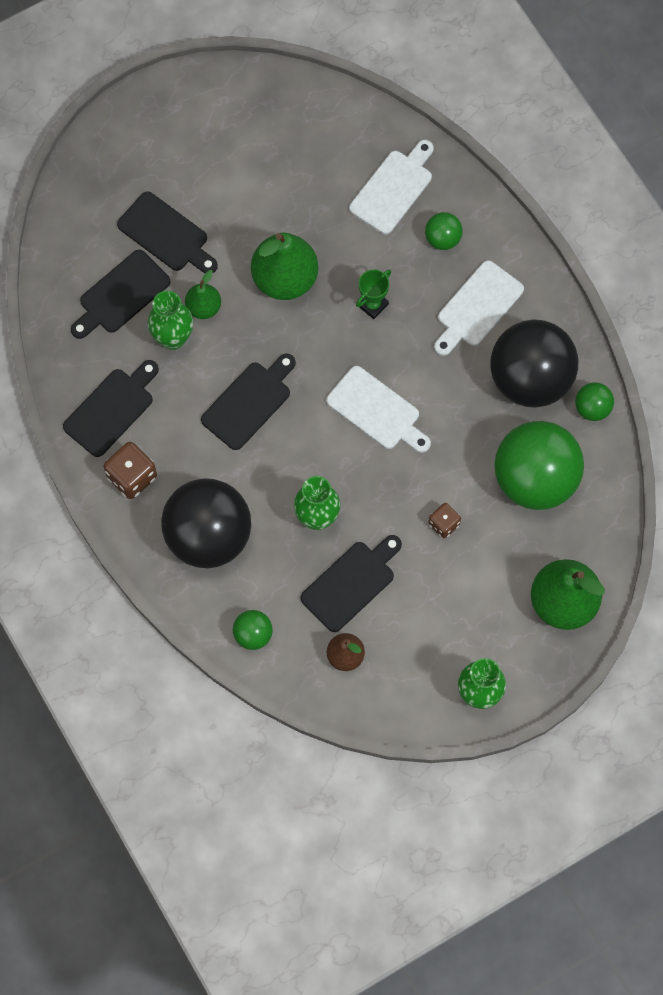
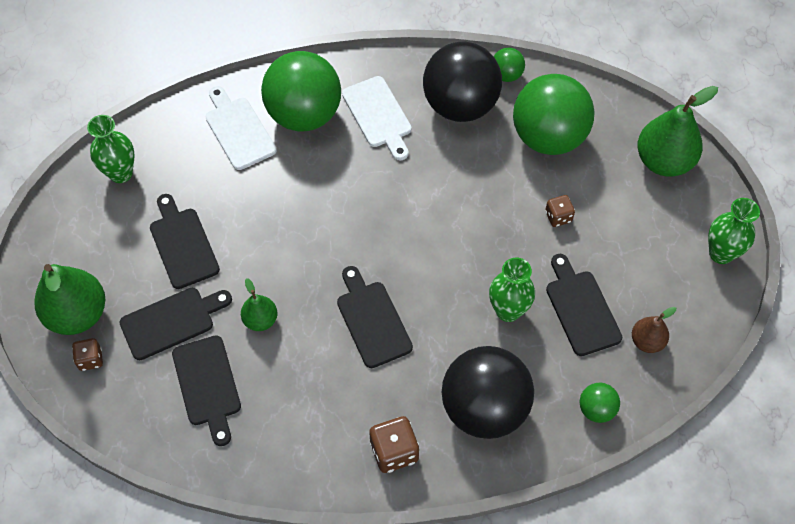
camera: 65 degrees left, 10 degrees down
black cutting board [63,360,159,457] -> black cutting board moved to [150,194,220,289]
green vase [147,291,193,350] -> green vase moved to [87,115,135,183]
green pear [251,233,318,300] -> green pear moved to [34,264,105,335]
white cutting board [326,366,431,453] -> none
green trophy [356,269,391,319] -> none
green ball [425,212,463,250] -> green ball [261,51,341,131], size x2.26
none -> brown dice [72,338,103,371]

